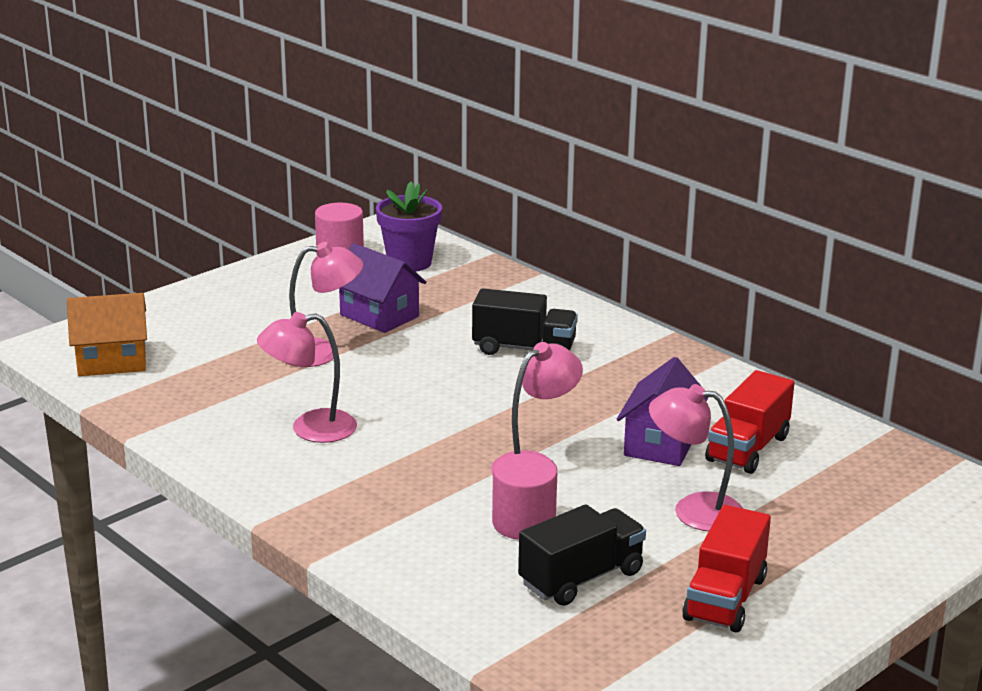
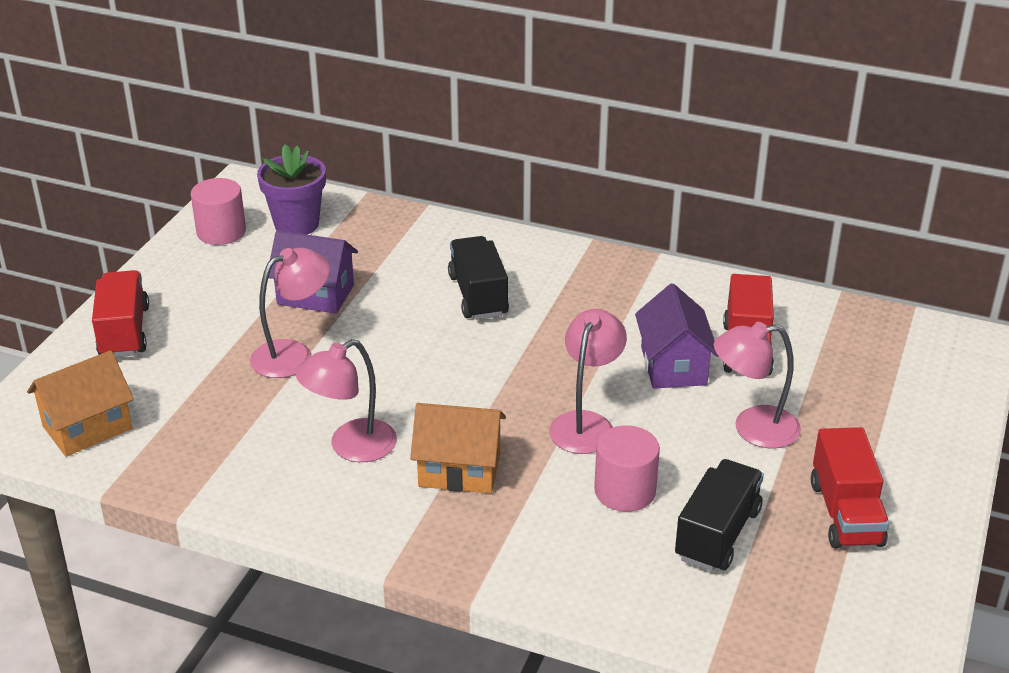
camera: 25 degrees left, 10 degrees up
black truck [472,288,578,355] -> black truck turned 90 degrees counterclockwise [448,236,509,320]
none -> red truck [92,270,149,357]
none -> orange house [410,403,506,494]

